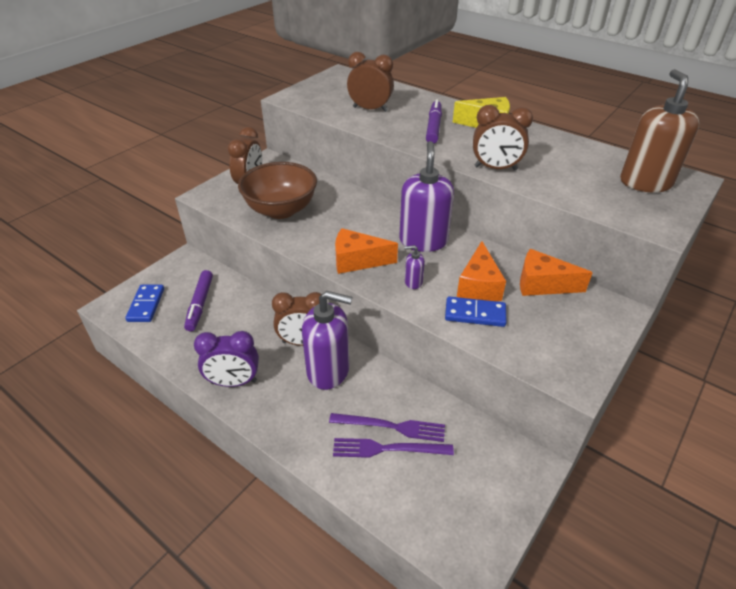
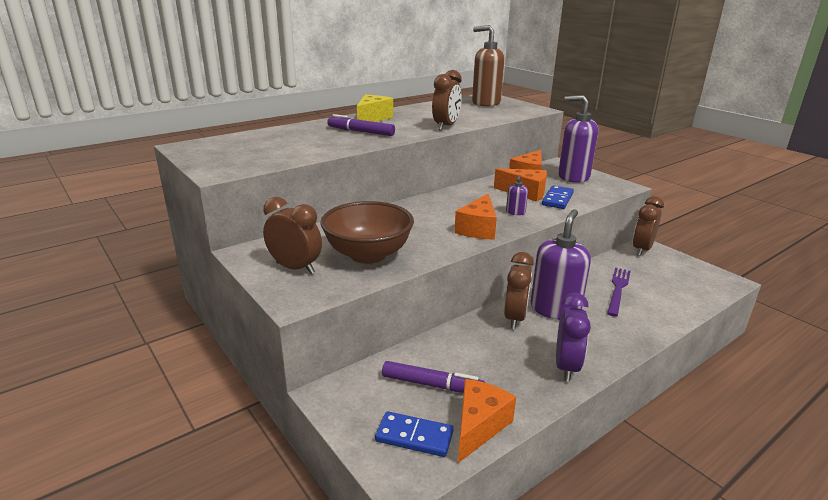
camera: 75 degrees left, 15 degrees down
purple fork [333,438,454,458] -> none
brown clock [347,52,394,112] -> brown clock moved to [633,196,664,256]
purple soap dispenser [399,141,454,252] -> purple soap dispenser moved to [558,95,598,183]
none -> orange cheese [458,379,516,463]

